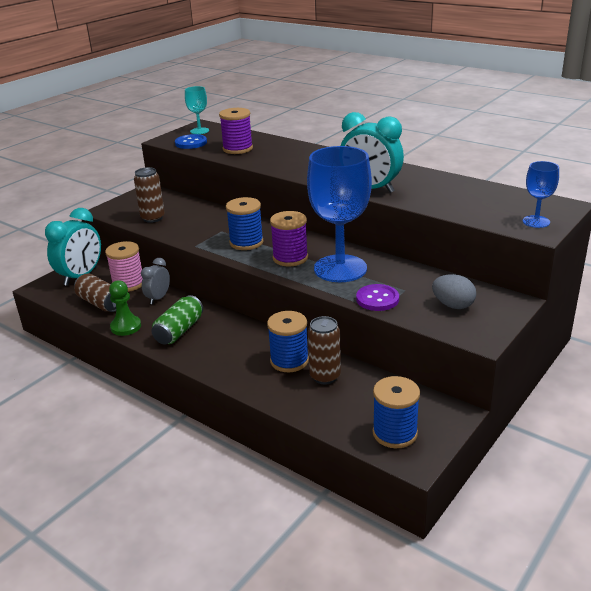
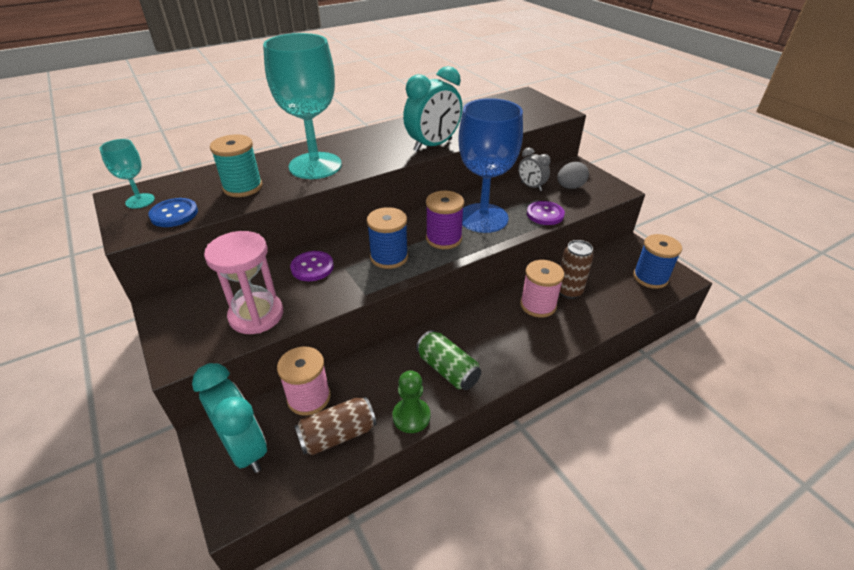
camera: 70 degrees left, 10 degrees up
brown can [134,167,165,223] -> pink hourglass [204,231,283,334]
grey clock [141,258,170,304] -> grey clock moved to [518,147,551,191]
purple spool [219,108,253,154] -> turquoise spool [210,134,263,197]
blue spool [267,311,309,372] -> pink spool [520,260,564,318]
blue goblet [523,161,559,228] -> none
none -> turquoise goblet [263,33,342,179]
none -> purple button [290,251,334,281]

